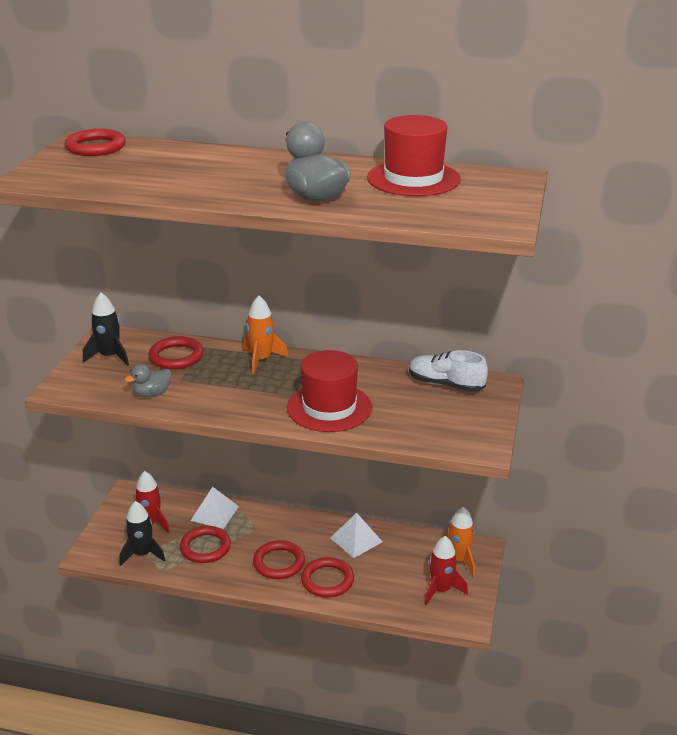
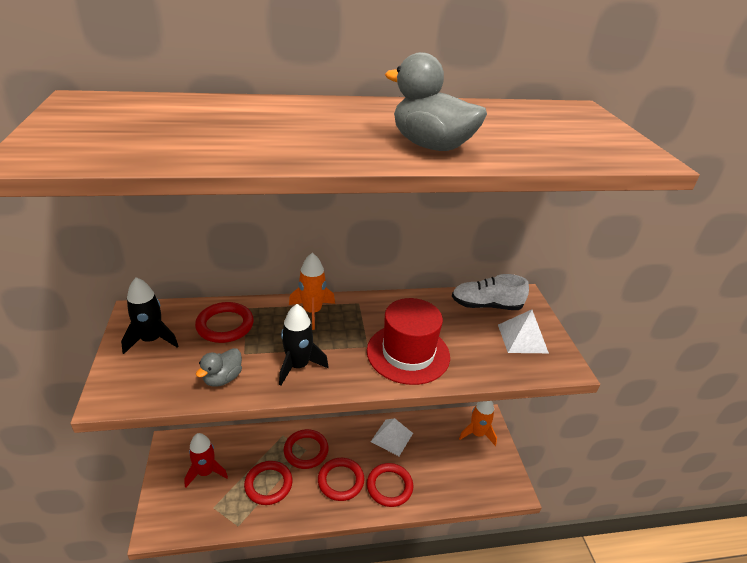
camera: 25 degrees left, 5 degrees up
red ring [65,129,126,156] -> red ring moved to [284,429,329,469]
black rocket [119,501,165,566] -> black rocket moved to [279,304,328,386]
white pyramid [191,487,239,529] -> white pyramid moved to [498,310,549,353]
red hat [367,115,461,196] -> none
red rocket [424,536,468,605] -> none

